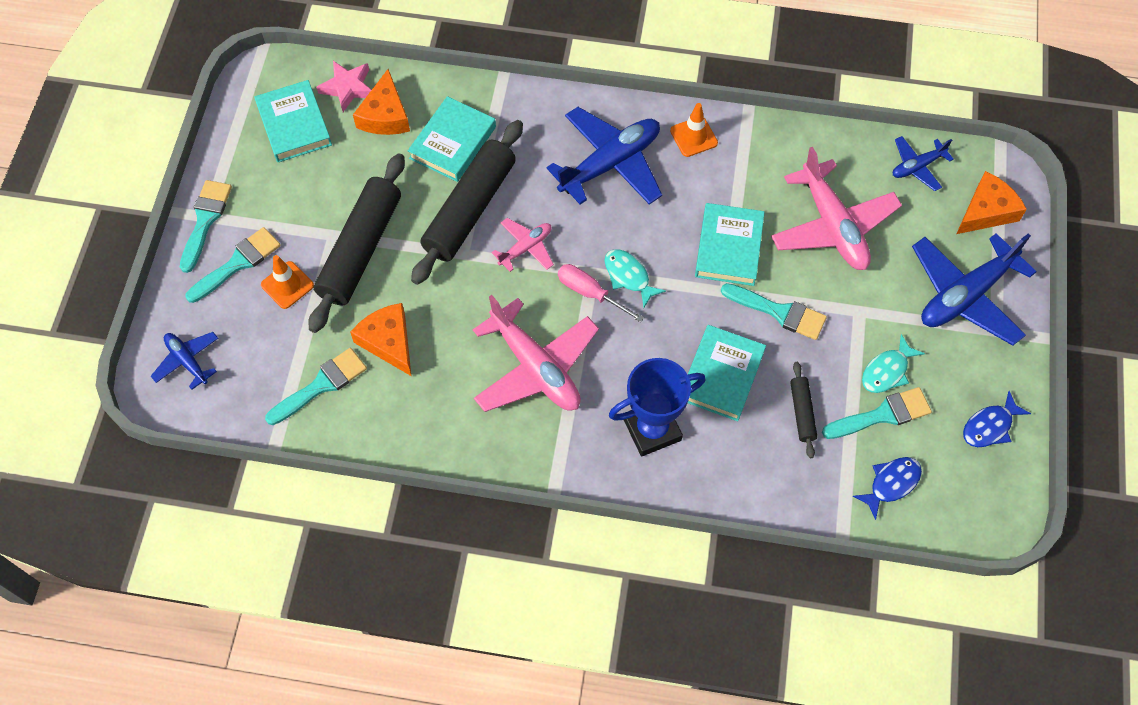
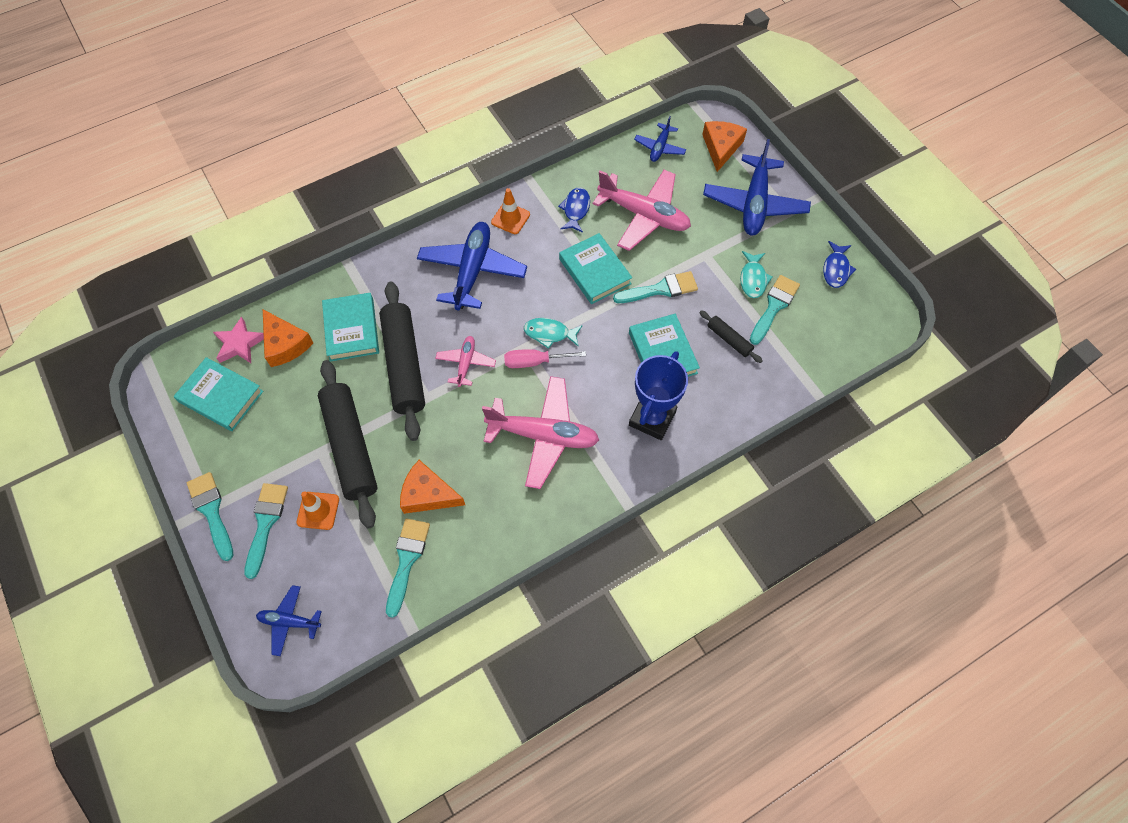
camera: 40 degrees left, 0 degrees up
blue fish [853,457,922,520] -> blue fish moved to [558,187,590,233]

